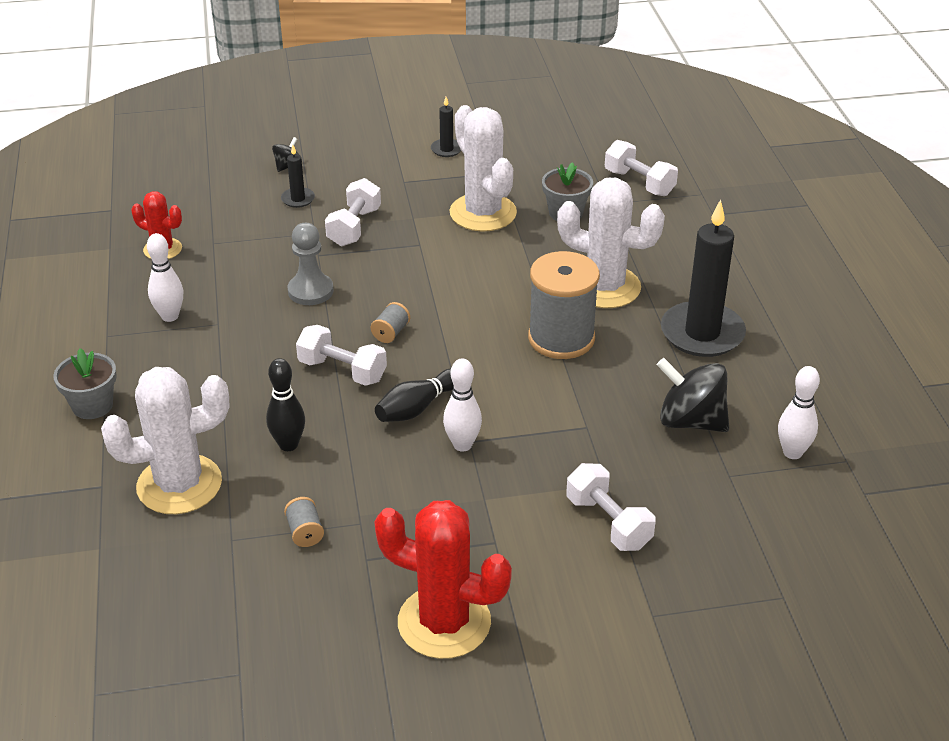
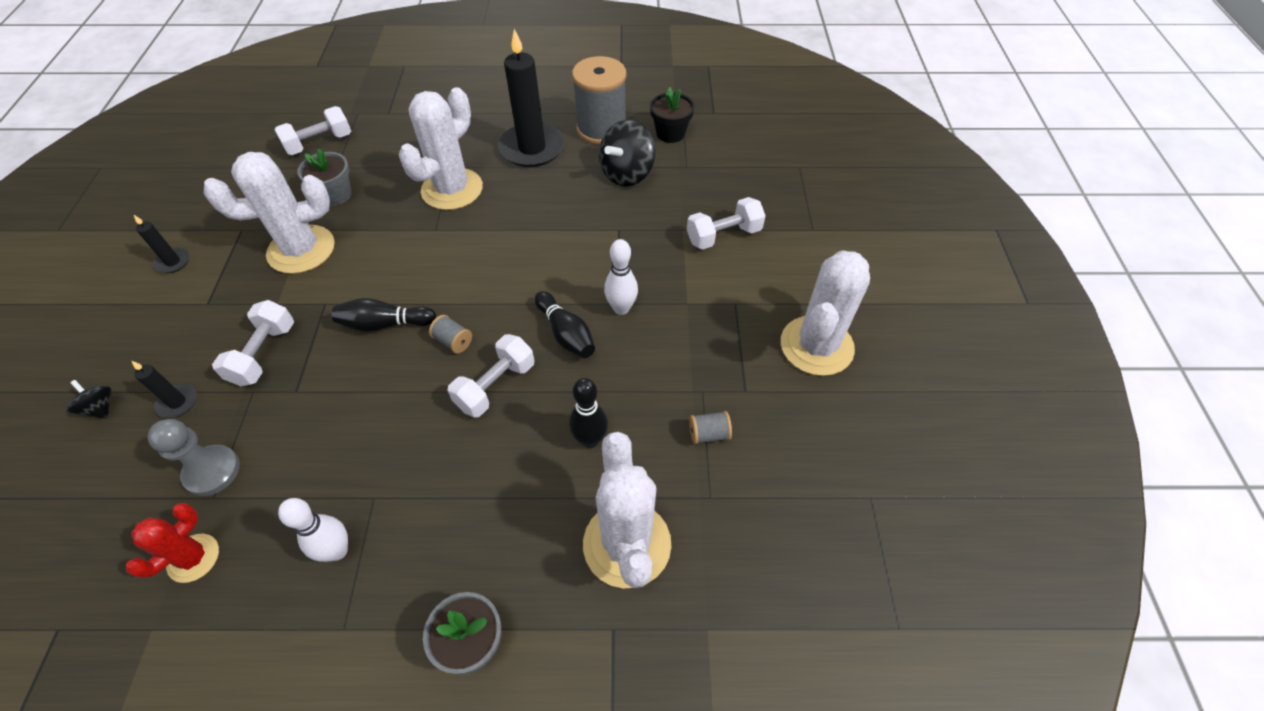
camera: 80 degrees left, 15 degrees up
grey pawn [287,223,334,305] -> grey pawn moved to [147,419,240,496]
white dumbbell [325,178,381,246] -> white dumbbell turned 75 degrees clockwise [212,300,294,386]
red cactus [374,500,512,659] -> white cactus [781,251,870,376]
grey spool [528,251,600,359] -> grey spool moved to [572,56,626,145]
white bowling pin [778,366,820,459] -> black flower pot [650,87,695,143]
none -> black bowling pin [332,298,436,332]

